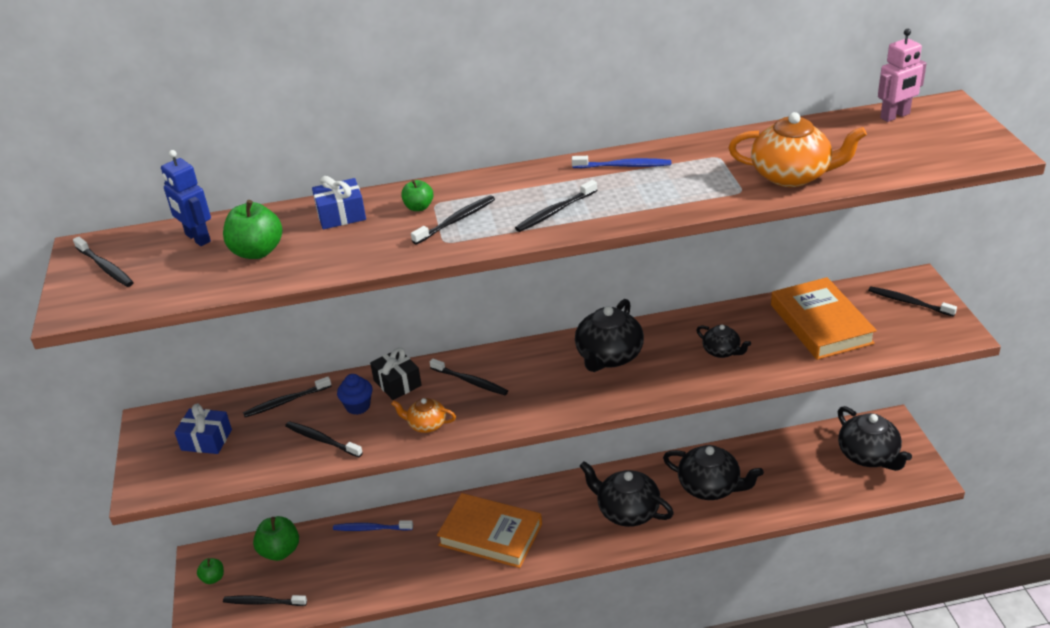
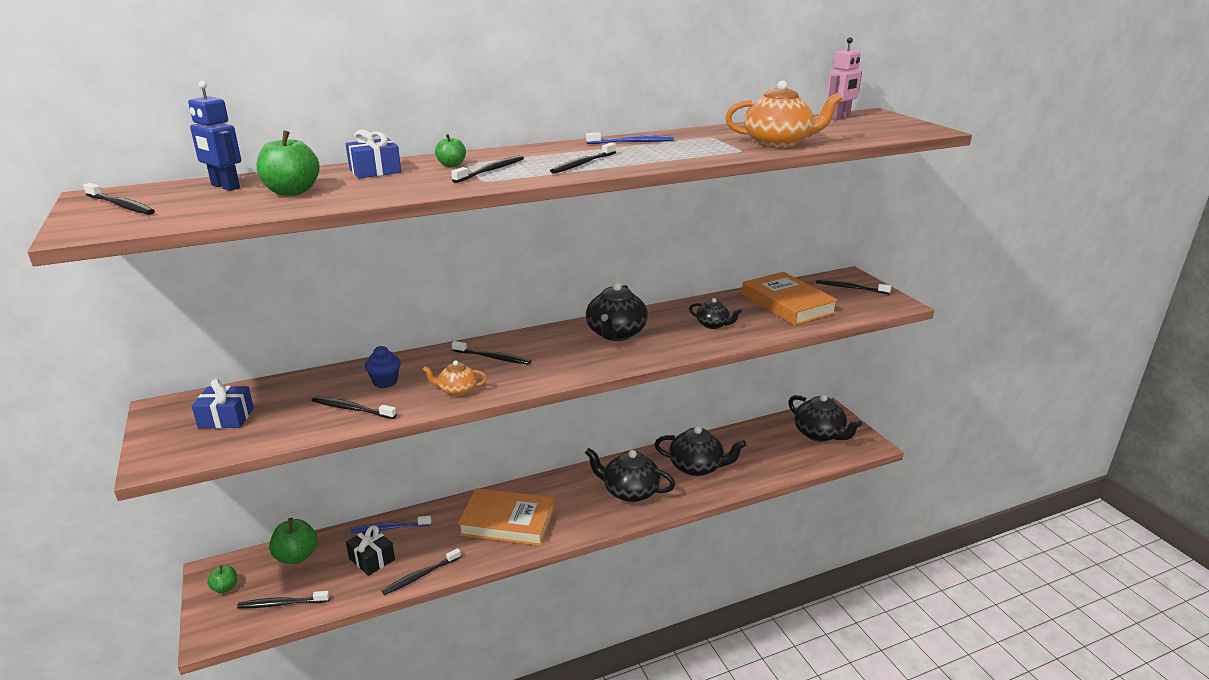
camera: 15 degrees left, 10 degrees down
black toothbrush [243,377,332,417] -> black toothbrush moved to [381,548,461,595]
black gift [370,347,422,400] -> black gift moved to [346,525,395,576]

